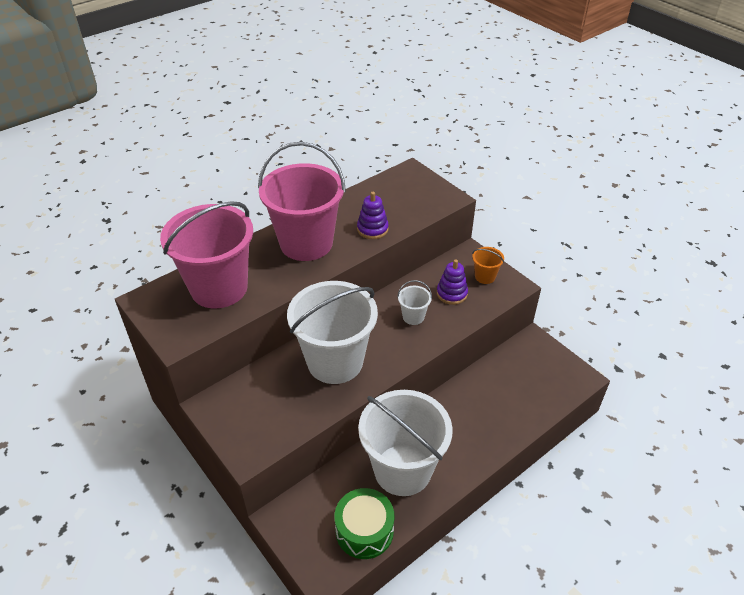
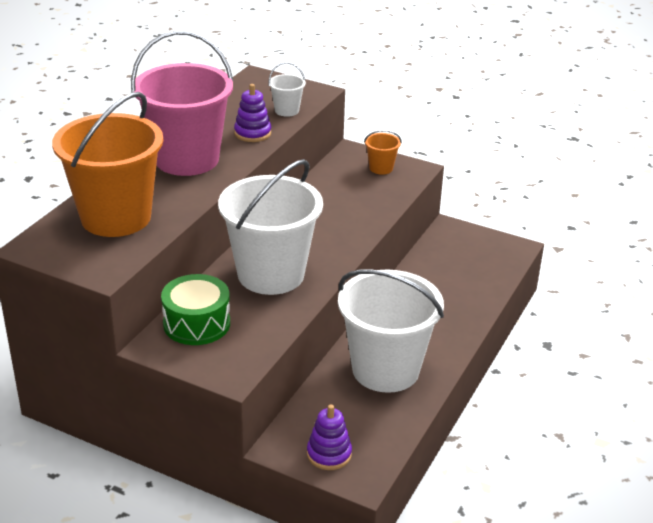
camera: 25 degrees left, 10 degrees down
pink bucket [160,201,253,309] -> orange bucket [52,92,163,237]
green drum [335,488,395,559] -> green drum moved to [161,274,230,345]
white bucket [397,280,432,325] -> white bucket moved to [269,62,306,117]
purple stacking toy [437,259,468,305] -> purple stacking toy moved to [307,404,352,470]

